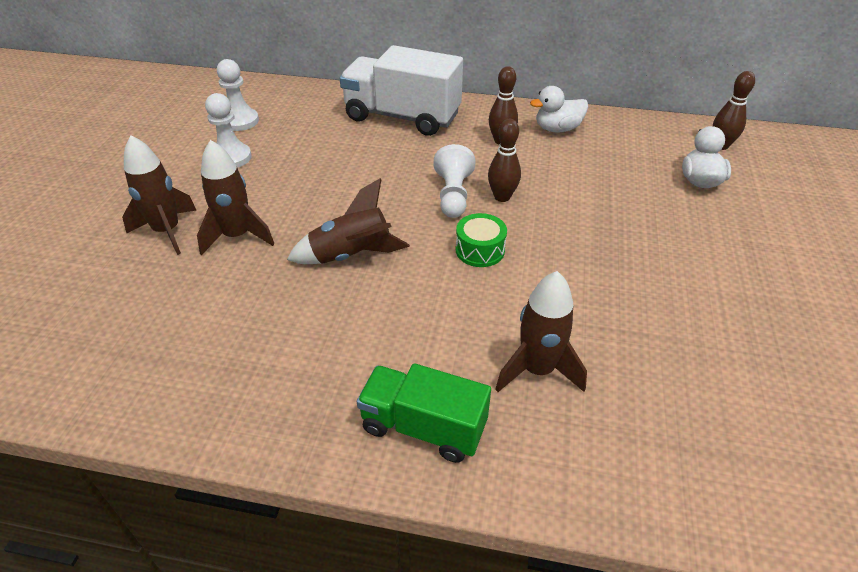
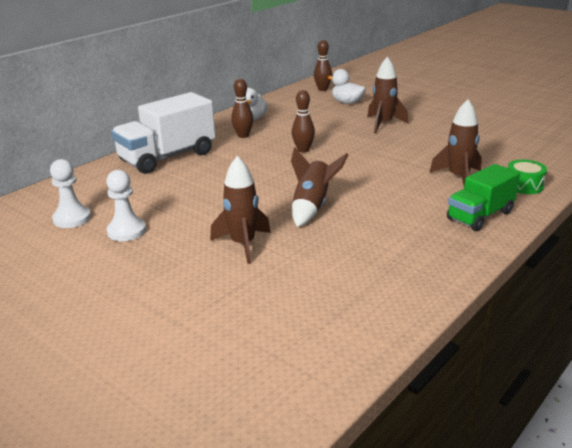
camera: 60 degrees left, 15 degrees down
brown rocket [122,135,197,255] -> brown rocket moved to [367,56,409,133]
white pawn [434,144,475,218] -> none
green drum [456,213,507,267] -> green drum moved to [508,160,547,194]

